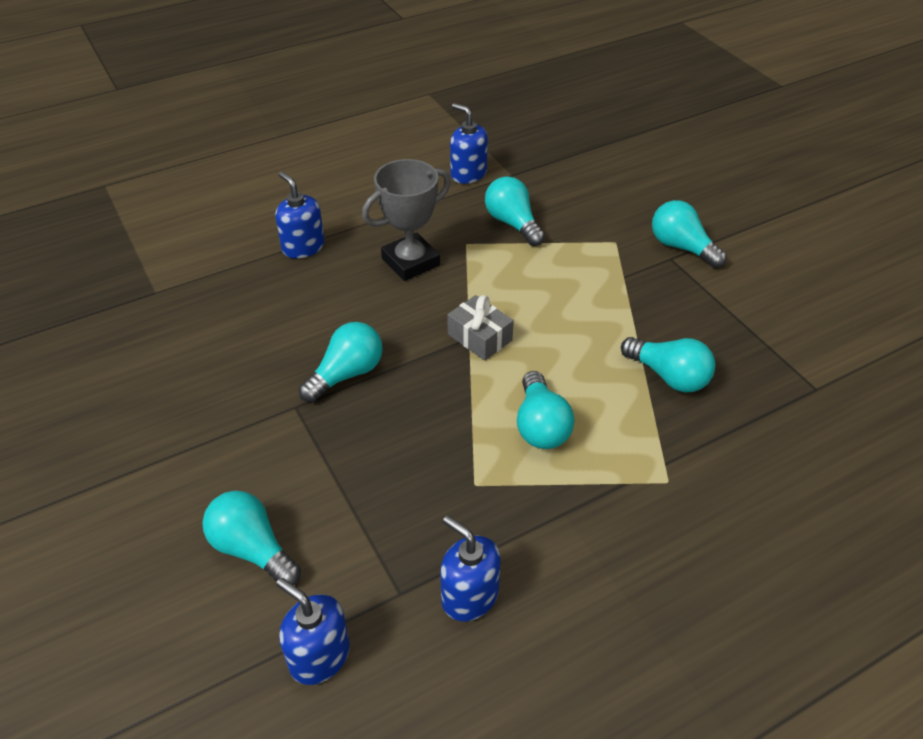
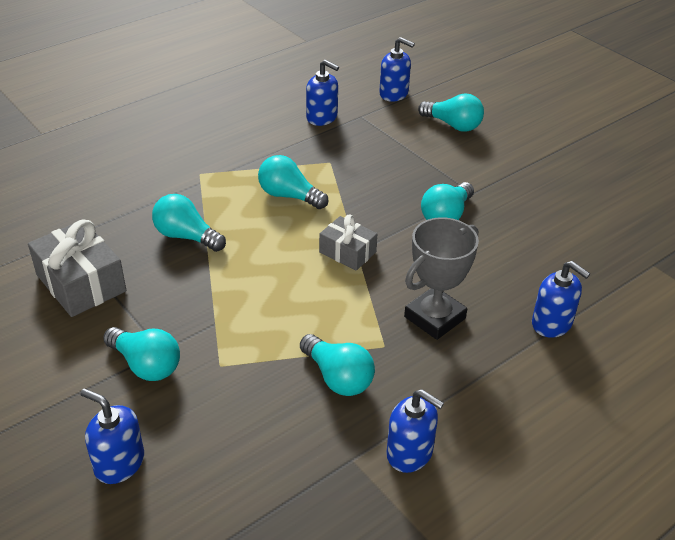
camera: 170 degrees right, 5 degrees down
turquoise light bulb [517,371,575,449] -> turquoise light bulb turned 45 degrees counterclockwise [258,155,329,209]
none -> grey gift [28,219,126,317]
none -> blue soap dispenser [80,389,144,484]

